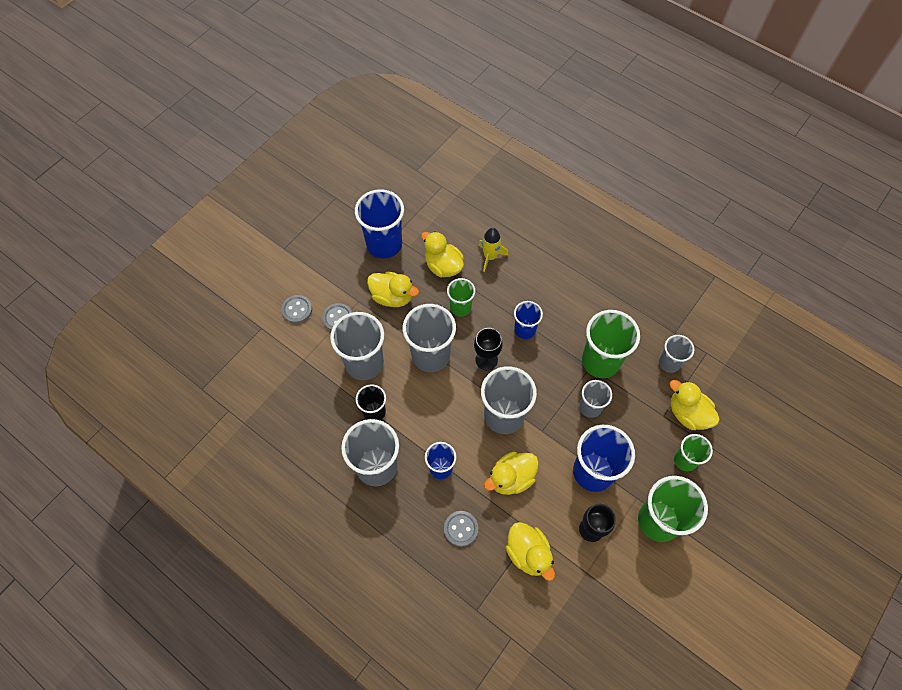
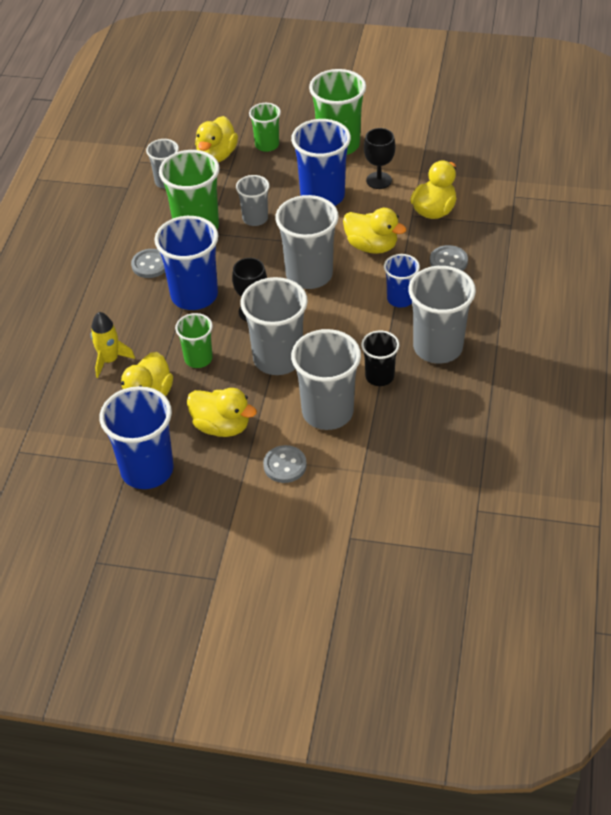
camera: 115 degrees left, 15 degrees down
grey button [281,295,312,324] -> grey button moved to [131,249,165,278]
yellow duck [367,272,419,307] -> yellow duck turned 120 degrees clockwise [187,388,257,437]
blue cup [514,301,543,339] -> blue cup [154,216,218,310], size x1.75

